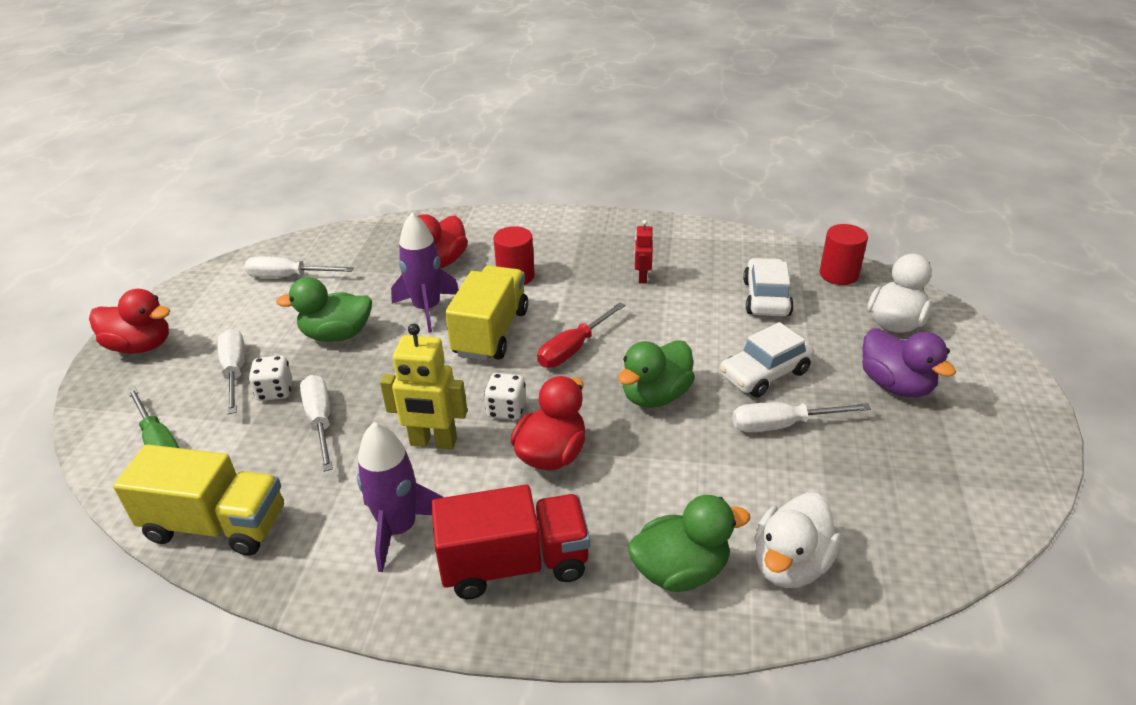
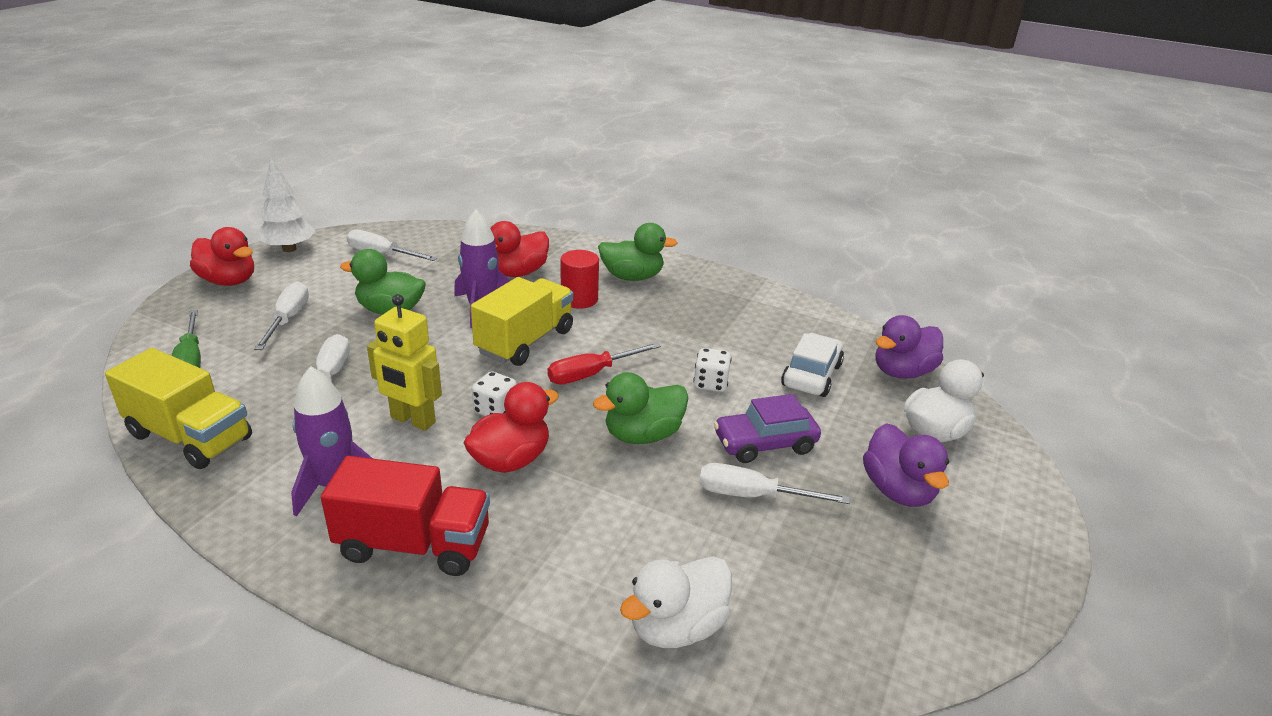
camera: 15 degrees right, 5 degrees down
white dice [249,355,292,401] -> white dice moved to [693,348,732,392]
green duck [628,495,750,592] -> green duck moved to [598,223,678,281]
red robot [634,220,653,284] -> none
white car [719,322,814,398] -> purple car [714,394,821,463]
red cylinder [820,224,868,285] -> purple duck [875,315,943,379]
none -> white tree [258,157,316,252]

